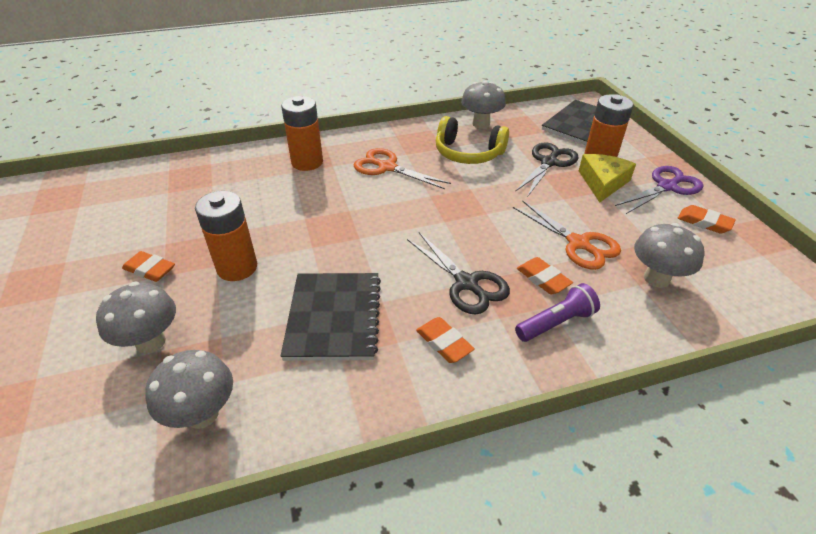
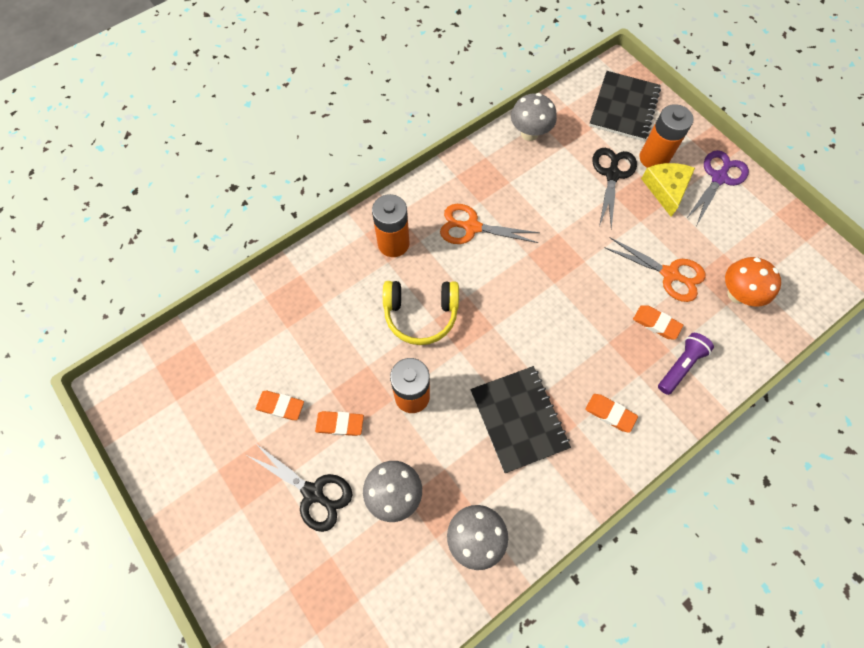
camera: 20 degrees left, 25 degrees up
black scissors [407,232,510,315] -> black scissors moved to [248,443,352,532]
yellow headphones [436,116,509,164] -> yellow headphones moved to [383,281,459,345]
grey mushroom [634,223,705,288] -> orange mushroom [725,257,781,307]
orange eraser [678,205,736,234] -> orange eraser moved to [256,391,304,420]

